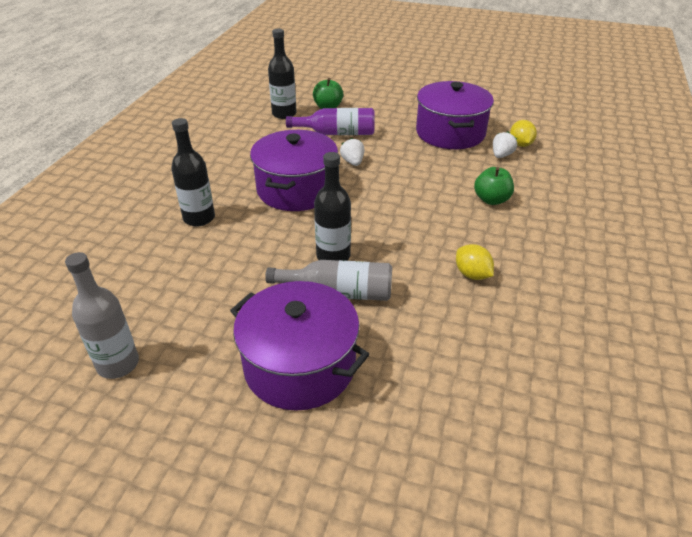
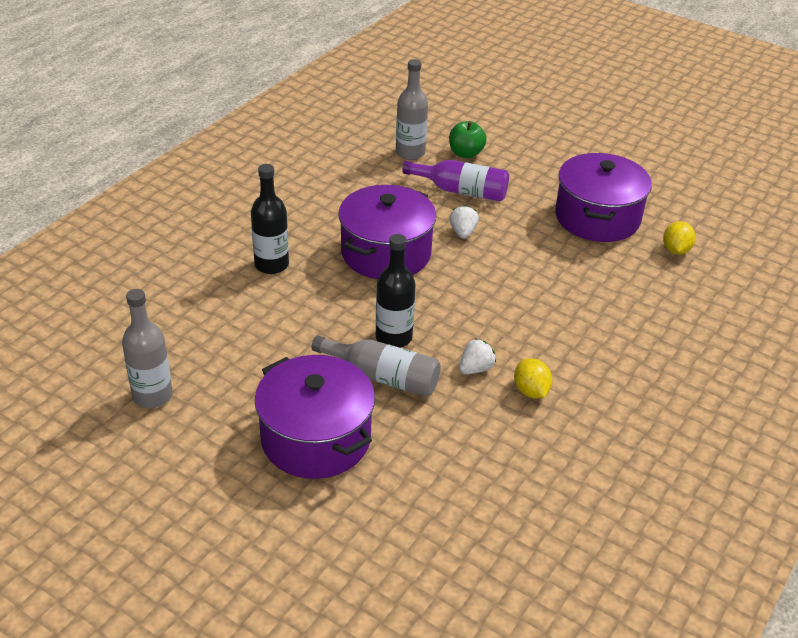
camera: 15 degrees right, 0 degrees up
black bottle [268,28,297,119] -> grey bottle [396,59,428,160]
green apple [474,167,514,205] -> none
white strawberry [493,131,517,158] -> white strawberry moved to [459,339,496,374]

